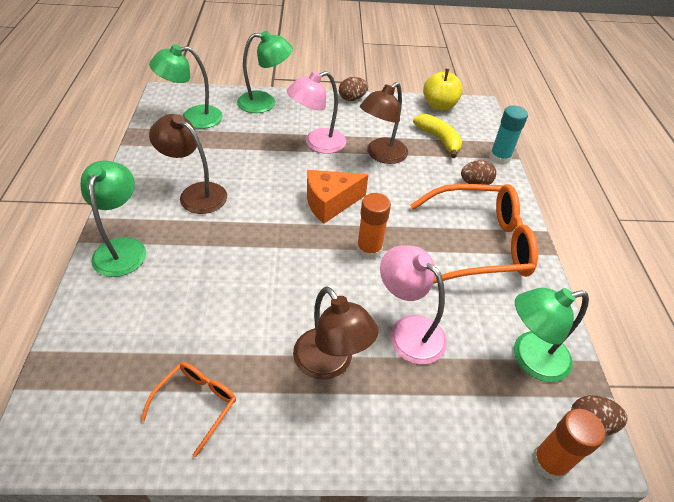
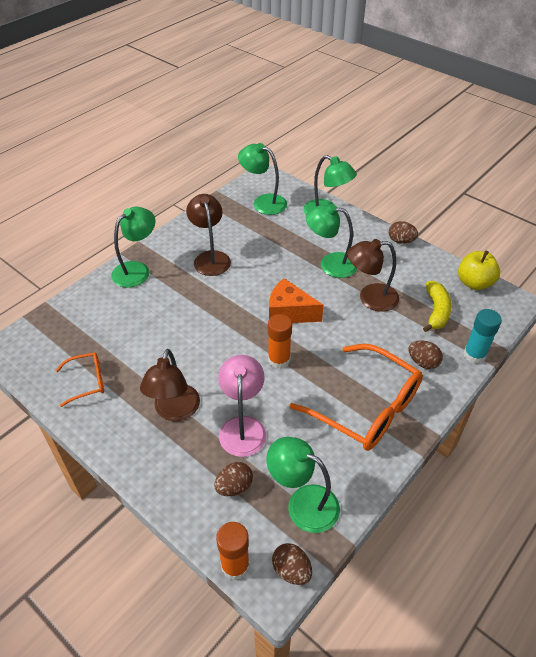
camera: 45 degrees right, 0 degrees up
pink lamp [287,71,346,154] -> green lamp [306,204,357,278]
none -> brown egg [215,462,253,496]

